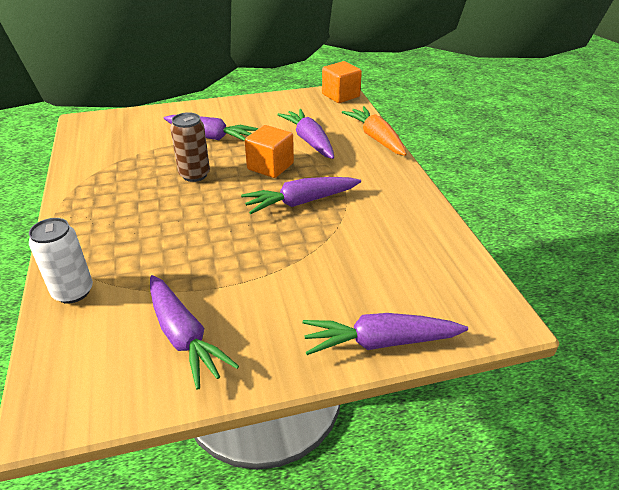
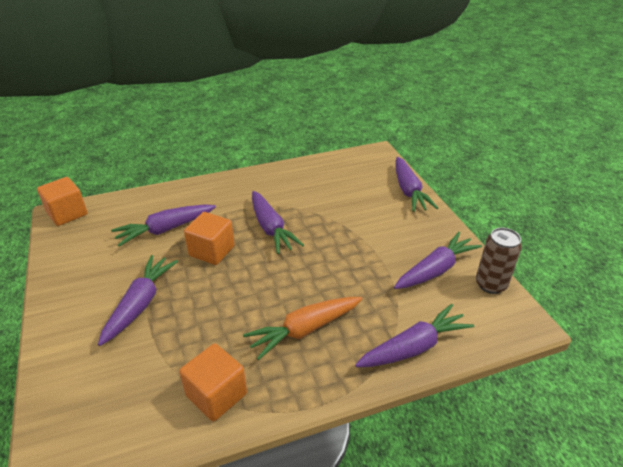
camera: 95 degrees left, 0 degrees up
white can [29,218,93,303] -> purple carrot [355,304,474,367]
brown can [170,112,210,182] -> brown can moved to [476,228,522,294]
orange carrot [342,106,407,156] -> orange carrot moved to [243,297,362,360]
none -> orange cube [179,343,247,421]

